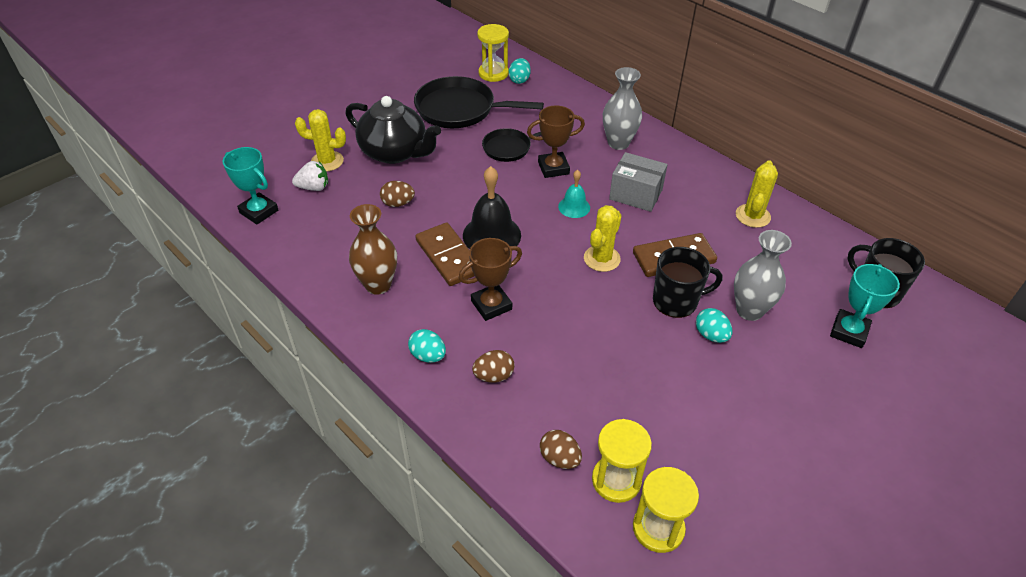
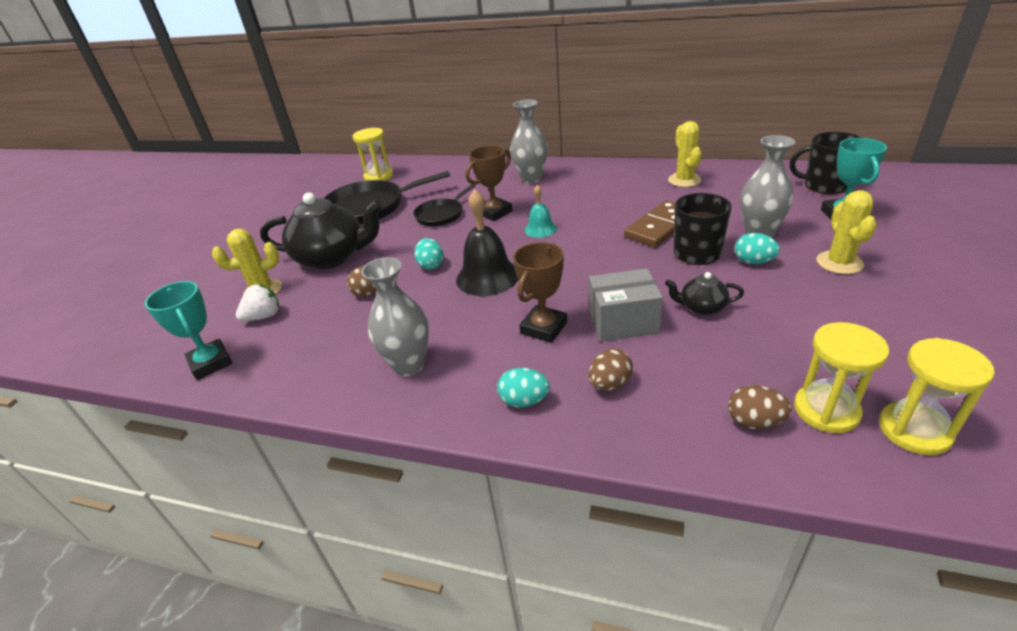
camera: 25 degrees left, 10 degrees down
turquoise trophy [223,147,278,225] -> turquoise trophy turned 45 degrees clockwise [145,281,232,380]
brown vase [349,204,397,295] -> grey vase [361,257,429,376]
brown domino [415,222,475,286] -> none
turquoise egg [509,58,531,84] -> turquoise egg moved to [414,238,443,270]
yellow cactus [584,205,622,272] -> yellow cactus moved to [817,190,877,274]
grey box [609,152,668,212] -> grey box moved to [589,268,663,341]
none -> black teapot [665,272,744,315]

